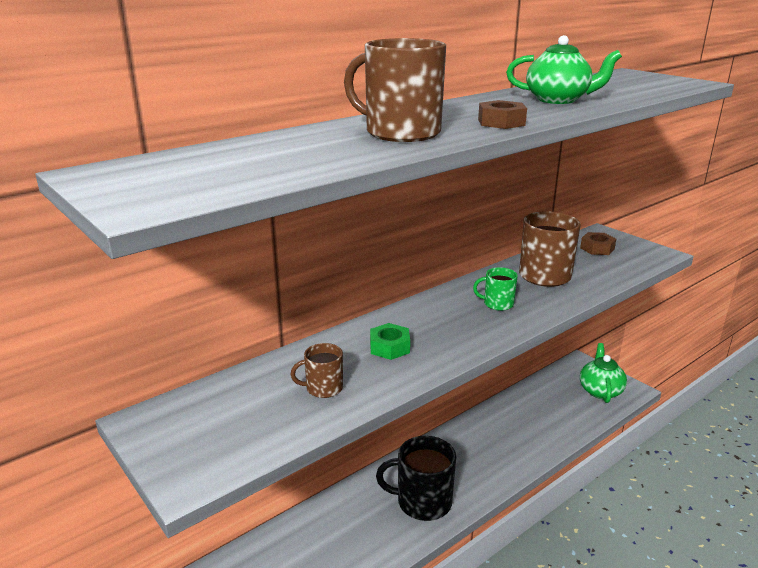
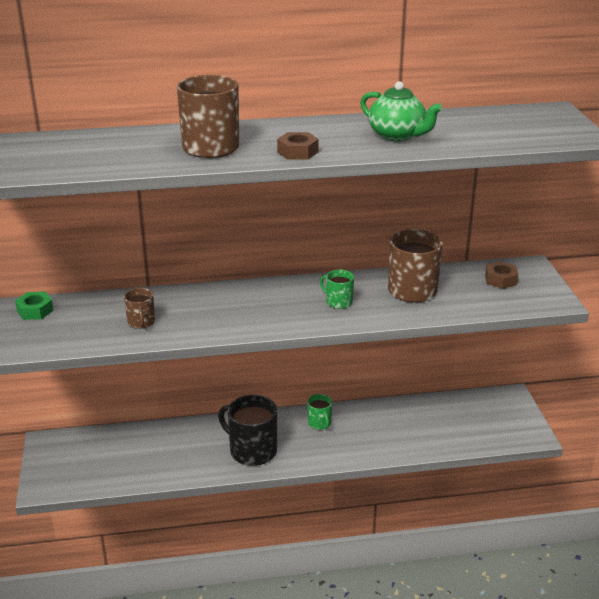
camera: 30 degrees right, 5 degrees up
brown mug [291,343,343,398] -> brown mug turned 120 degrees counterclockwise [124,288,155,329]
green nut [370,323,410,360] -> green nut moved to [15,292,54,320]
green teapot [580,343,627,403] -> none
none -> green mug [307,394,332,430]

